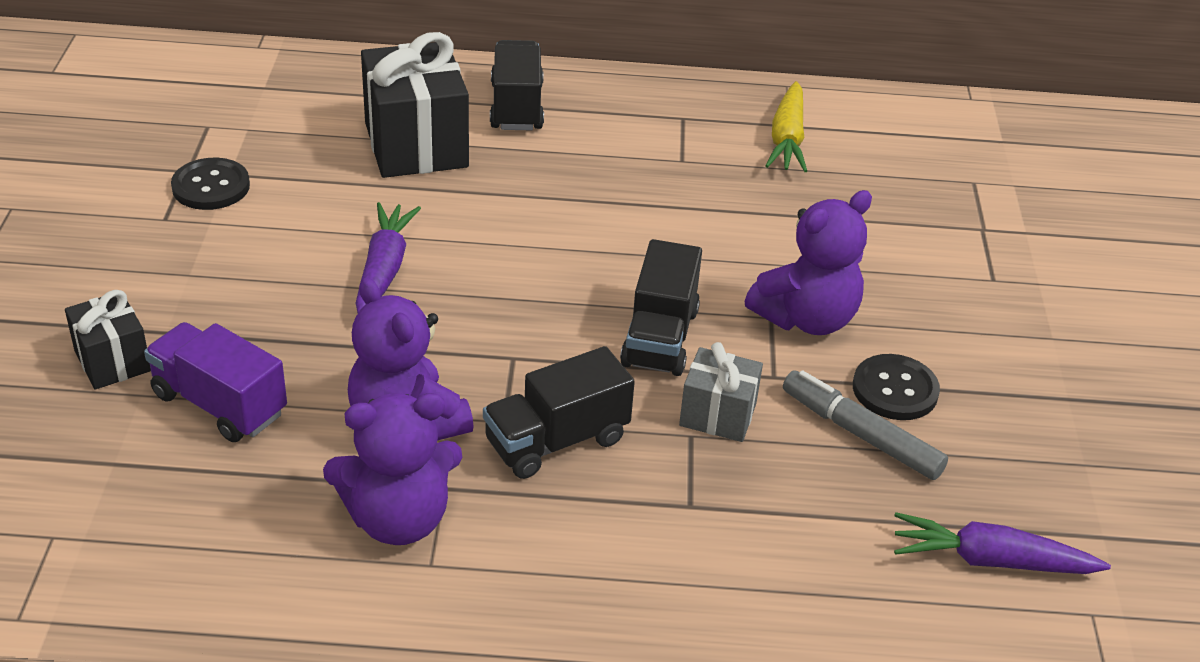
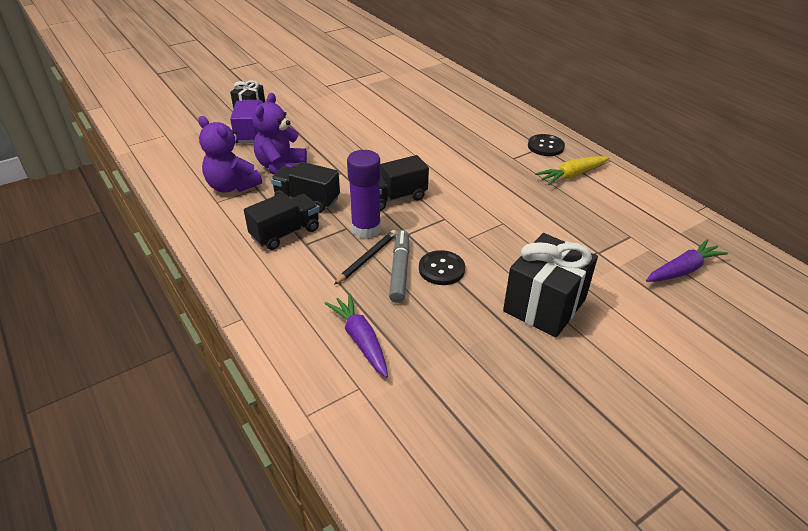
camera: 55 degrees right, 0 degrees up
black button [171,158,250,210] -> black button moved to [528,134,565,156]
purple carrot [356,202,421,313] -> purple carrot moved to [646,239,728,282]
black gift [361,32,469,178] -> black gift moved to [503,233,598,337]
black truck [490,40,544,130] -> black truck moved to [244,193,319,250]
grey gift [679,342,763,442] -> purple glue stick [347,150,381,239]
purple teddy bear [745,190,872,335] -> none
none -> black pencil [334,230,397,285]

